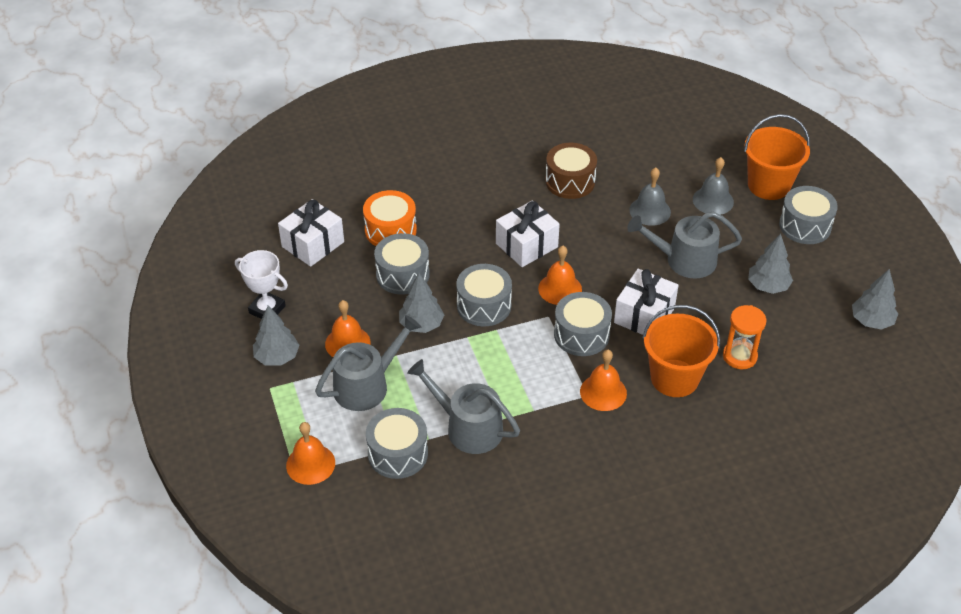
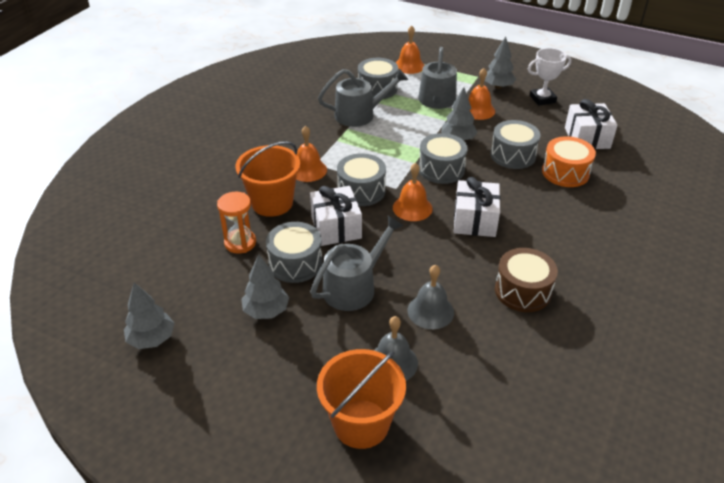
camera: 135 degrees right, 5 degrees down
grey drum [779,186,838,244] -> grey drum moved to [266,222,323,283]

